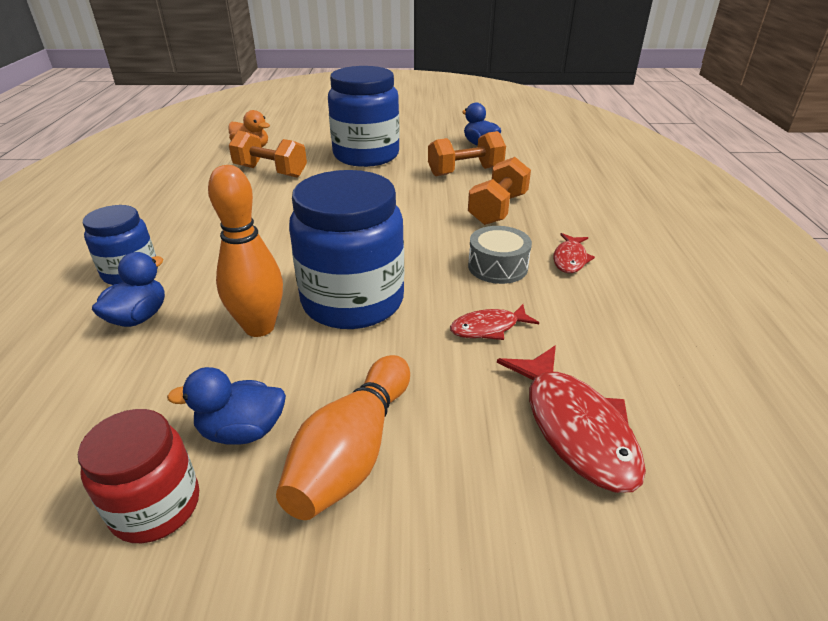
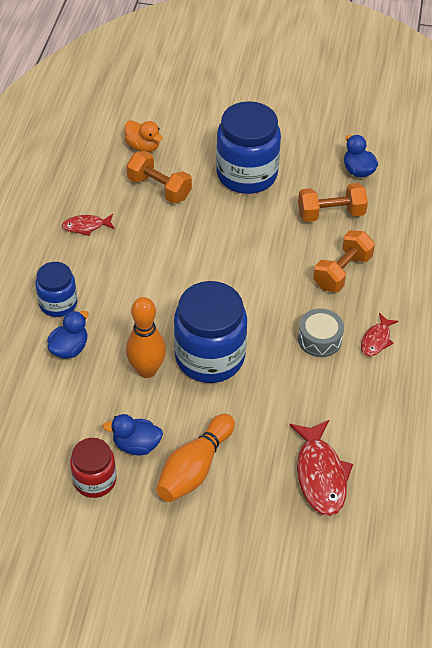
camera: 10 degrees right, 15 degrees up
red fish [450,304,539,340] -> red fish moved to [62,214,115,236]

